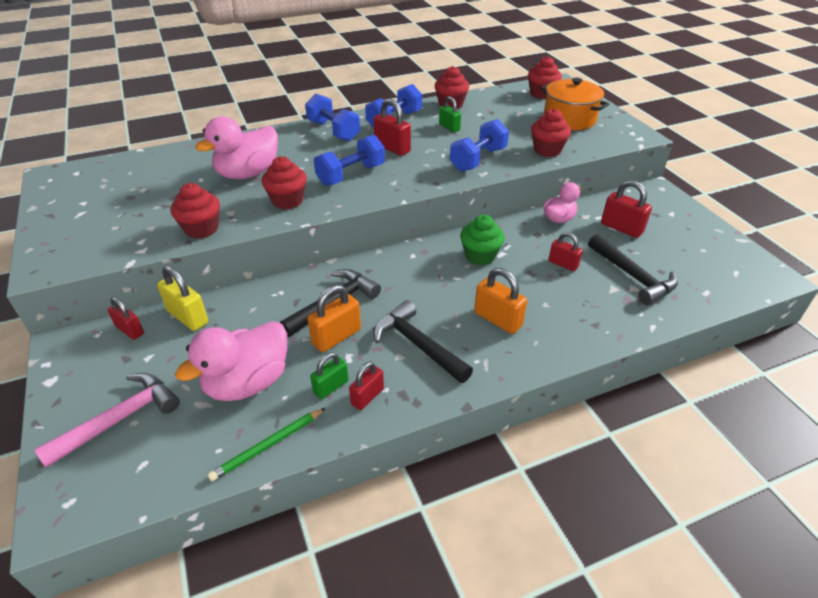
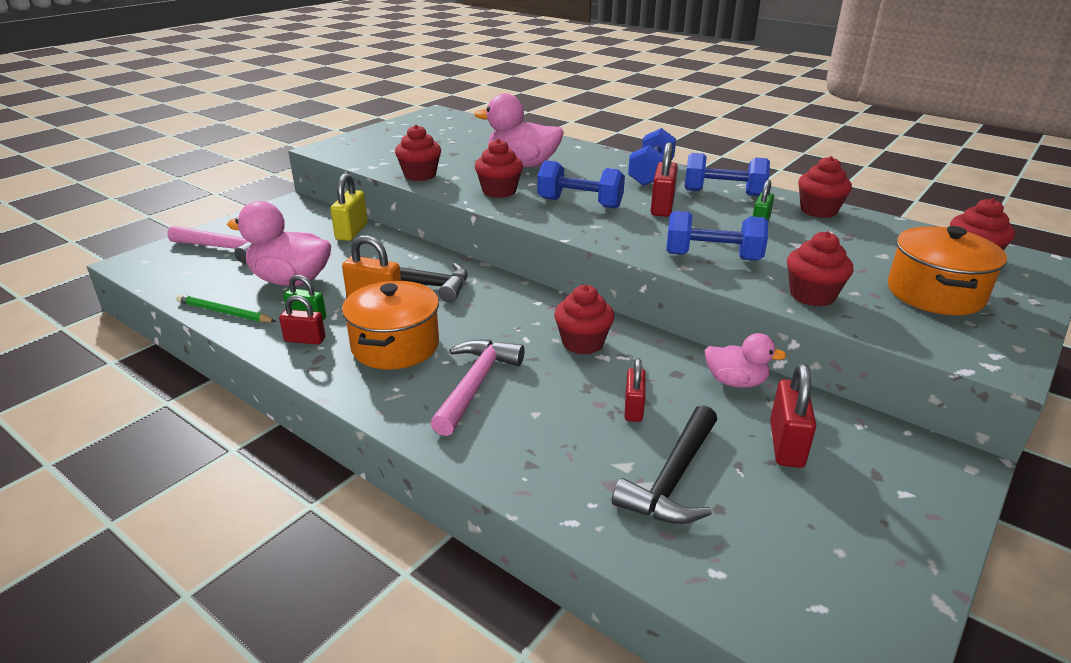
camera: 60 degrees right, 10 degrees down
red padlock [108,297,144,340] -> none
black hammer [374,300,473,383] -> orange pot [342,281,439,370]
green cupcake [460,215,505,265] -> red cupcake [554,285,614,355]
orange padlock [474,268,527,334] -> pink hammer [430,339,525,436]

